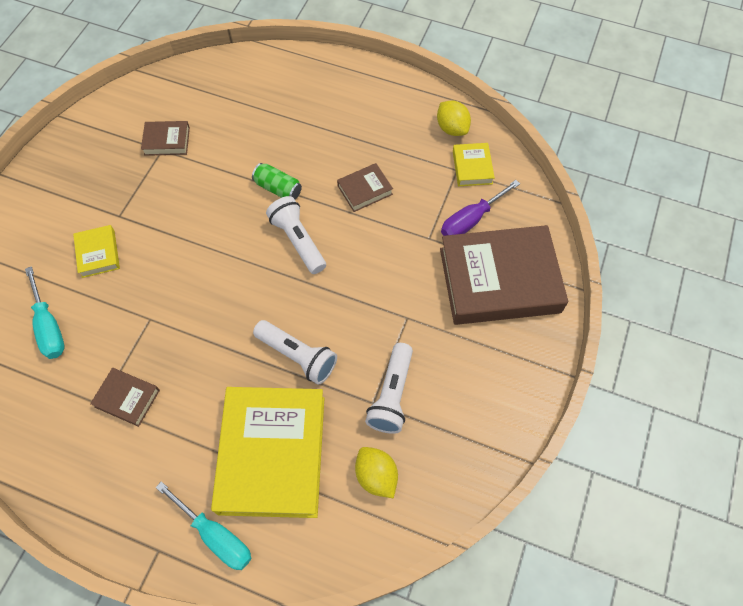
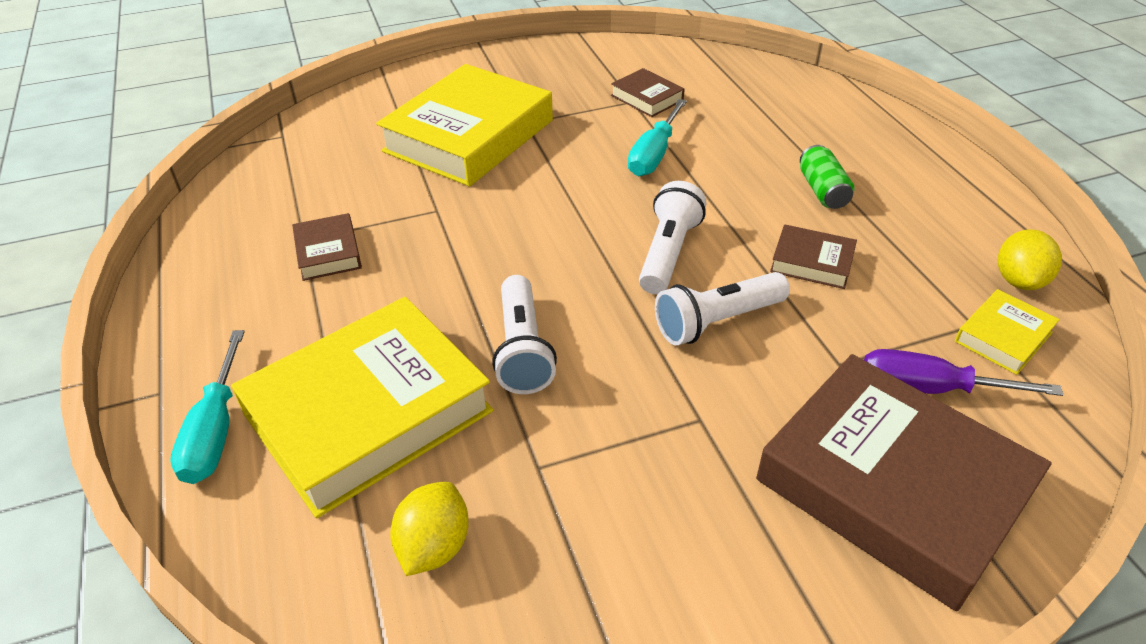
camera: 50 degrees right, 20 degrees down
turquoise screwdriver [25,266,64,359] -> turquoise screwdriver moved to [628,99,687,176]
yellow book [73,225,120,278] -> yellow book [376,64,553,187], size x2.27
green can [252,163,302,200] -> green can moved to [800,145,855,209]
white flashlight [365,343,413,434] -> white flashlight moved to [655,272,790,345]

